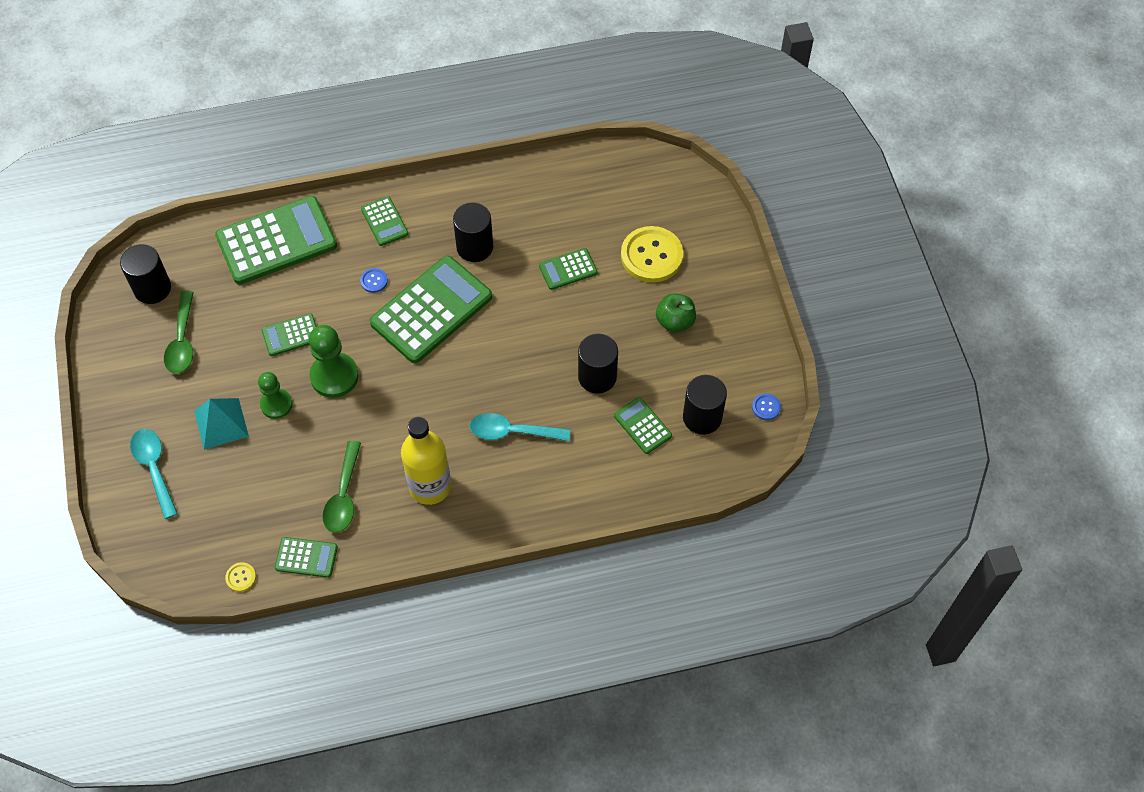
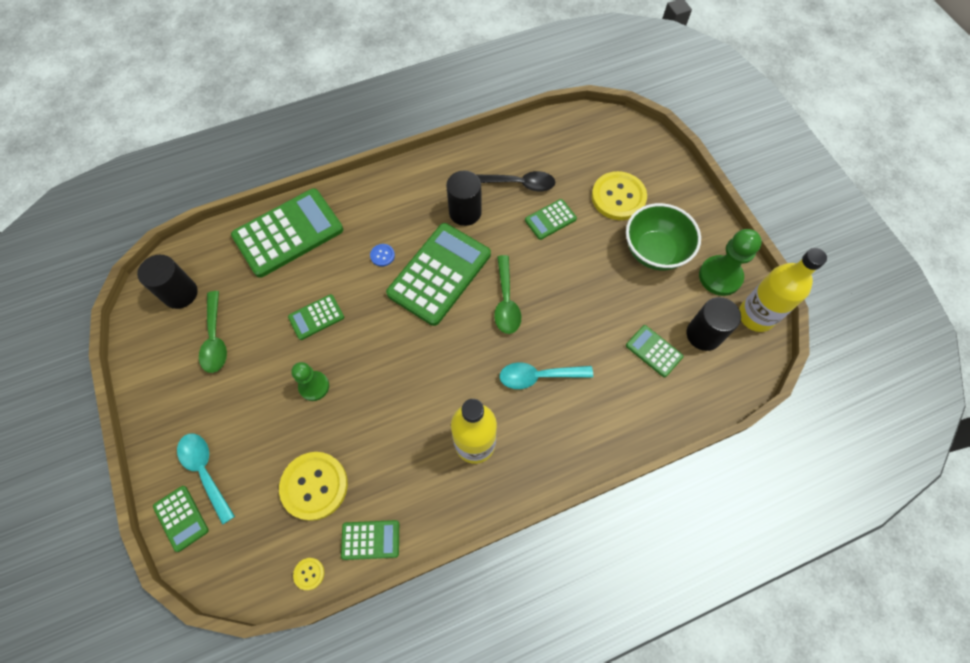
camera: 10 degrees left, 5 degrees up
turquoise pyramid [194,398,249,450] -> none
green pawn [309,325,359,398] -> green pawn moved to [699,229,762,296]
green spoon [322,441,361,533] -> green spoon moved to [494,255,521,334]
green calculator [361,196,408,246] -> green calculator moved to [153,486,209,552]
black cylinder [578,334,618,394] -> none
green apple [656,293,696,333] -> green bowl [626,203,701,270]
blue button [752,394,781,420] -> yellow bottle [739,248,827,332]
none -> yellow button [279,452,348,521]
none -> black spoon [477,171,555,191]

